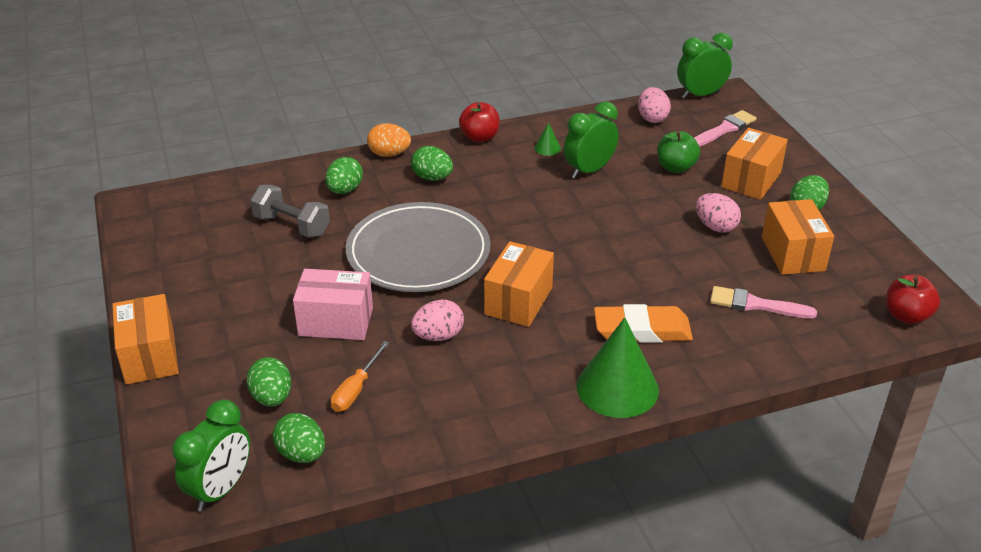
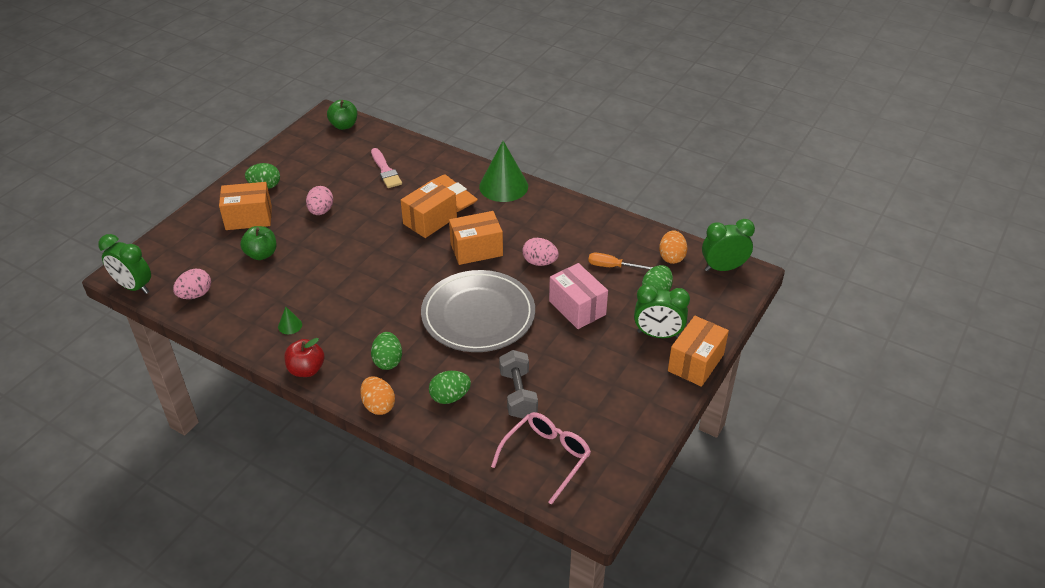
camera: 130 degrees left, 5 degrees up
green egg [273,413,325,463] -> orange egg [659,230,687,264]
orange screwdriver [331,341,389,412] -> orange screwdriver turned 150 degrees counterclockwise [588,253,653,269]
green clock [564,101,619,179] -> green clock moved to [634,284,690,338]
pink brush [694,110,756,146] -> none
orange box [762,199,834,275] -> orange box moved to [401,180,457,238]
red apple [886,275,940,324] -> green apple [327,100,357,130]
none -> pink glasses [491,412,591,505]

